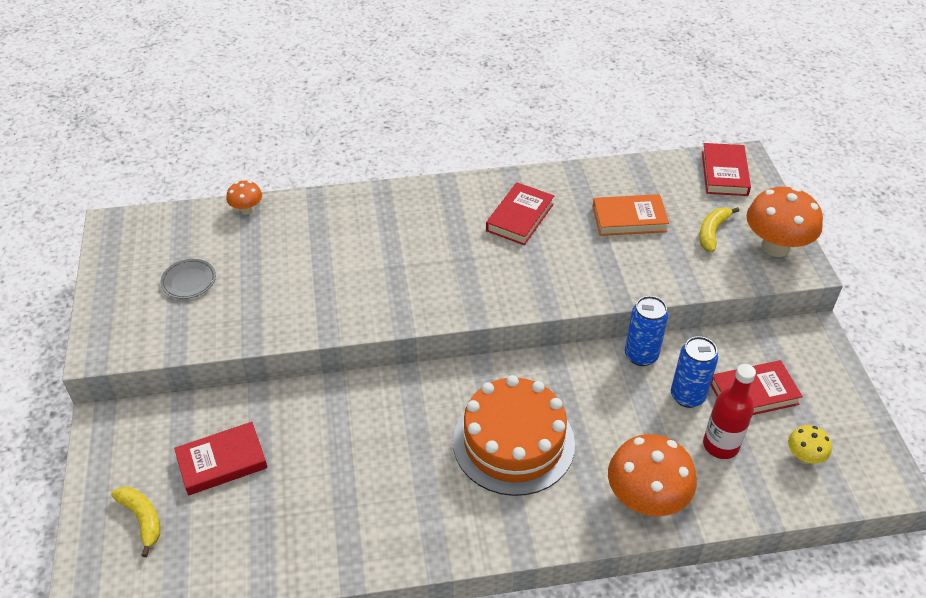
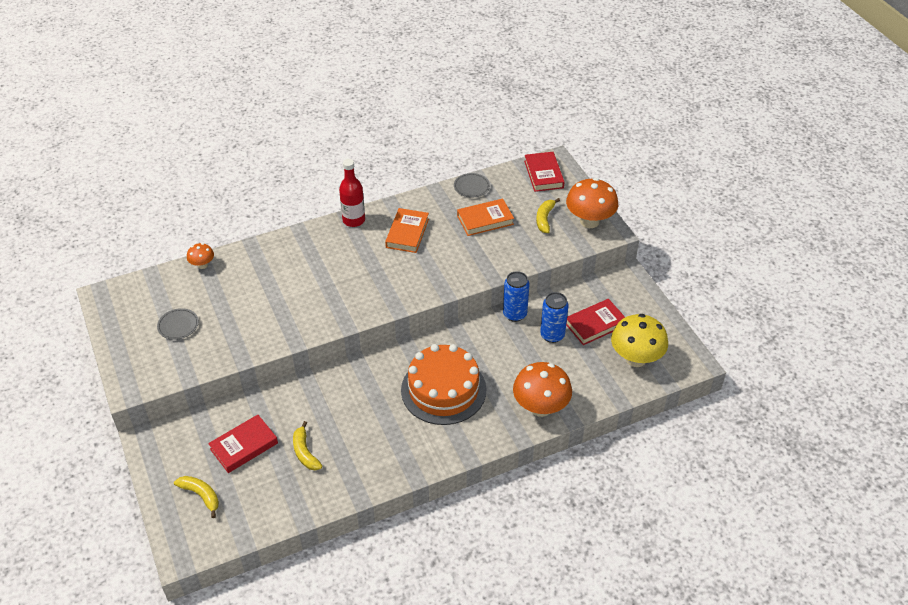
camera: 15 degrees left, 0 degrees up
red book [486,182,554,245] -> orange book [385,208,429,253]
red bottle [703,364,756,459] -> red bottle moved to [339,159,365,227]
yellow mushroom [788,425,832,464] -> yellow mushroom [611,314,668,367], size x1.98
none -> yellow banana [293,421,322,470]
none -> grey plate [454,173,490,197]

